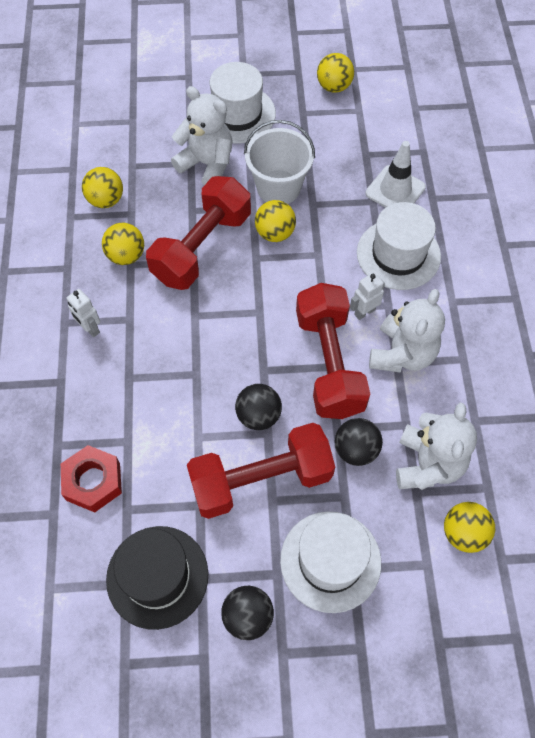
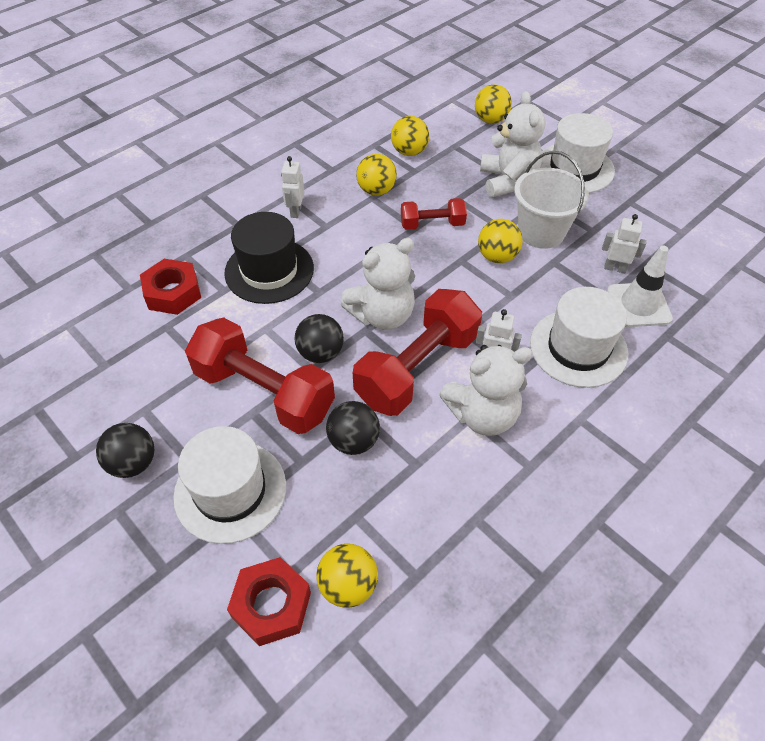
camera: 50 degrees right, 10 degrees down
black hat [106,526,208,630] -> black hat moved to [224,212,314,304]
red dumbbell [146,176,251,290] -> red dumbbell [401,198,467,230], size x0.53
yellow ball [317,53,354,93] -> yellow ball moved to [475,85,512,124]
white teddy bear [396,403,477,490] -> white teddy bear moved to [341,238,415,330]
none -> red nut [227,557,311,646]
none -> white robot [602,214,647,273]

